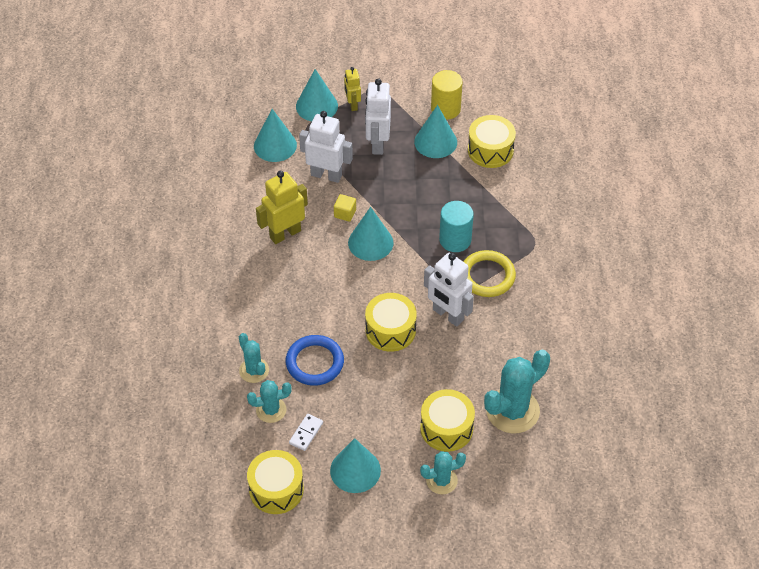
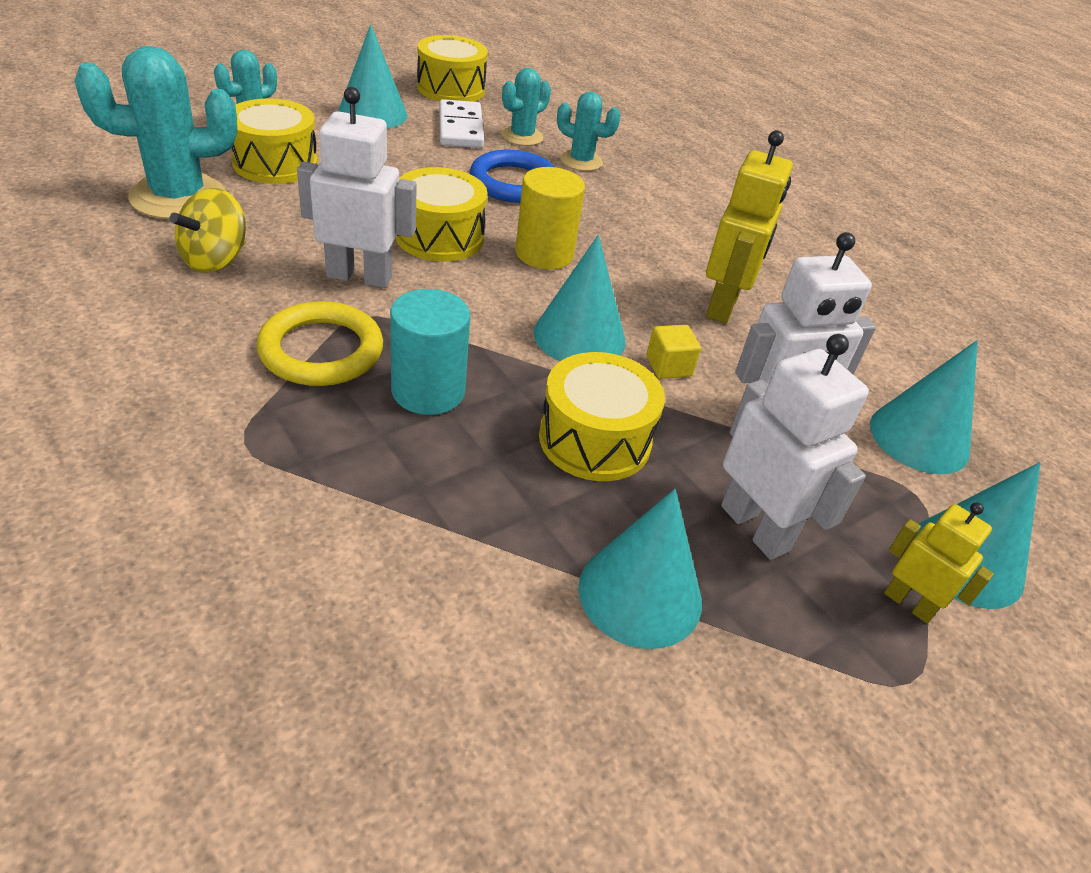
camera: 140 degrees right, 10 degrees down
white domino [289,414,323,451] -> white domino [439,99,484,148], size x1.63
yellow cylinder [431,70,463,120] -> yellow cylinder moved to [516,167,585,270]
yellow drum [468,115,516,168] -> yellow drum moved to [539,352,665,481]
turquoise cactus [484,349,550,433] -> turquoise cactus turned 60 degrees clockwise [74,46,237,219]
none -> yellow spinning top [170,188,246,273]

